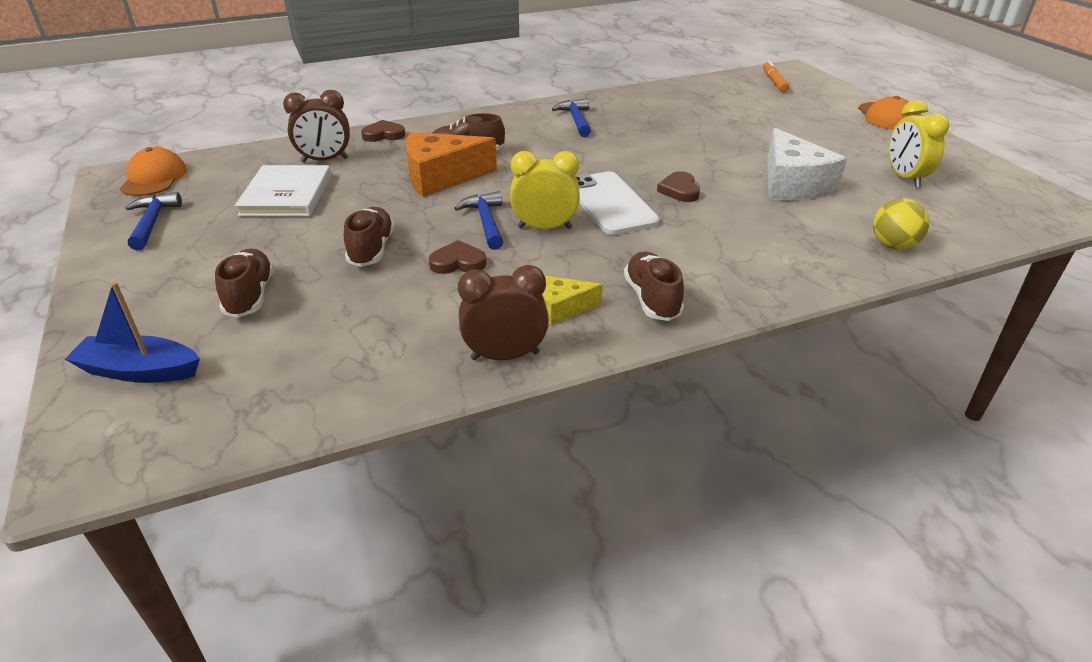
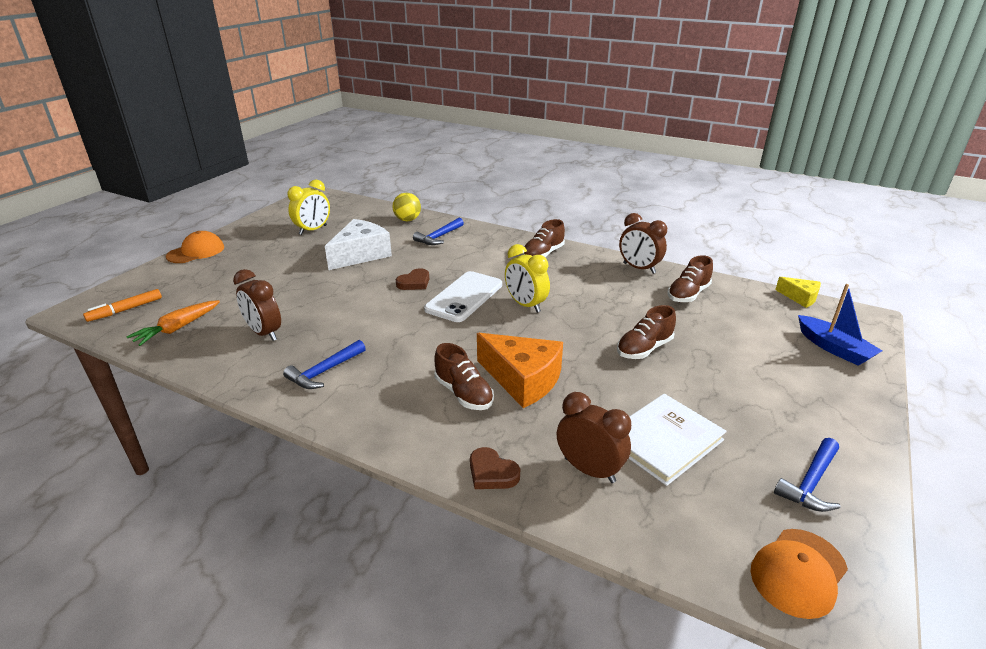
camera: 130 degrees left, 5 degrees down
brown shoe [215,249,274,317] -> brown shoe moved to [668,255,713,303]
brown heart [429,240,486,274] -> none
blue hammer [454,191,503,250] -> blue hammer moved to [413,218,464,245]
yellow cheese [542,276,603,325] -> yellow cheese moved to [775,277,821,308]
none -> orange carrot [127,300,220,346]
none -> brown clock [233,269,281,341]

